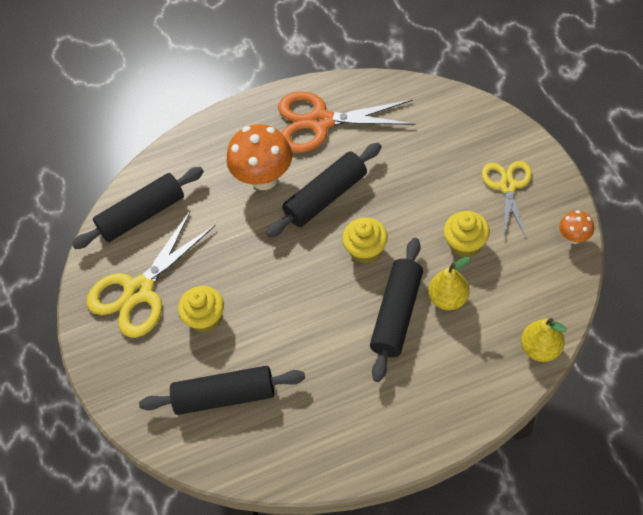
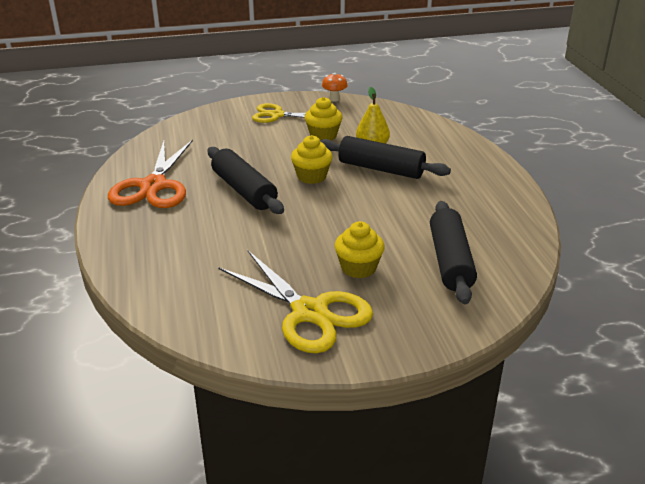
camera: 90 degrees left, 25 degrees down
black rolling pin [72,167,204,249] -> none
orange mushroom [226,124,292,190] -> none
yellow pear [521,318,567,362] -> none

